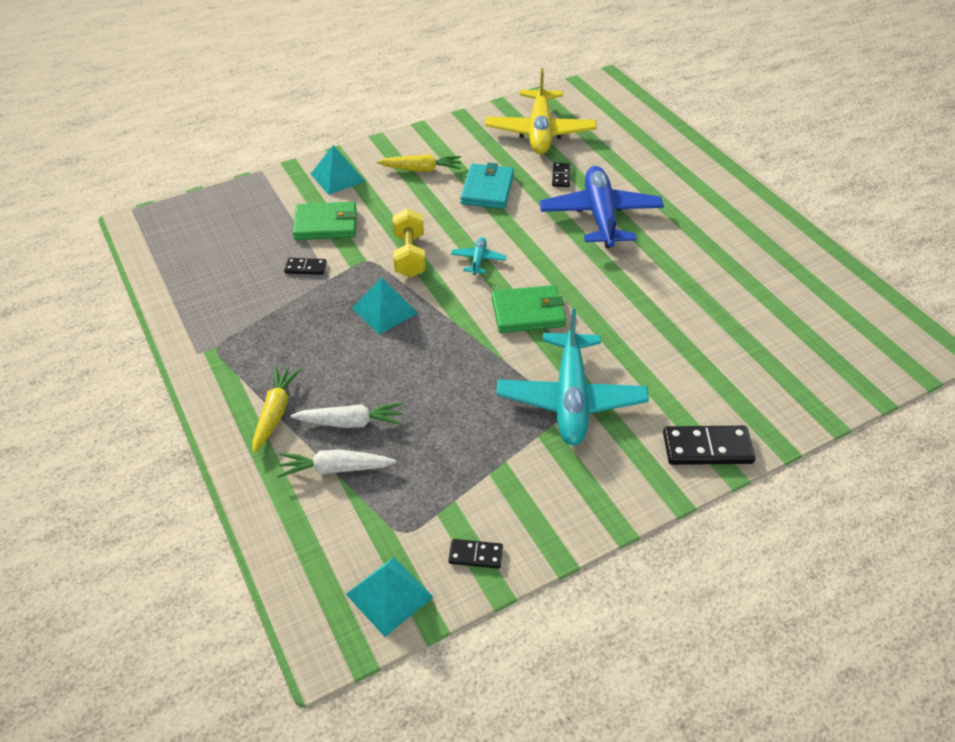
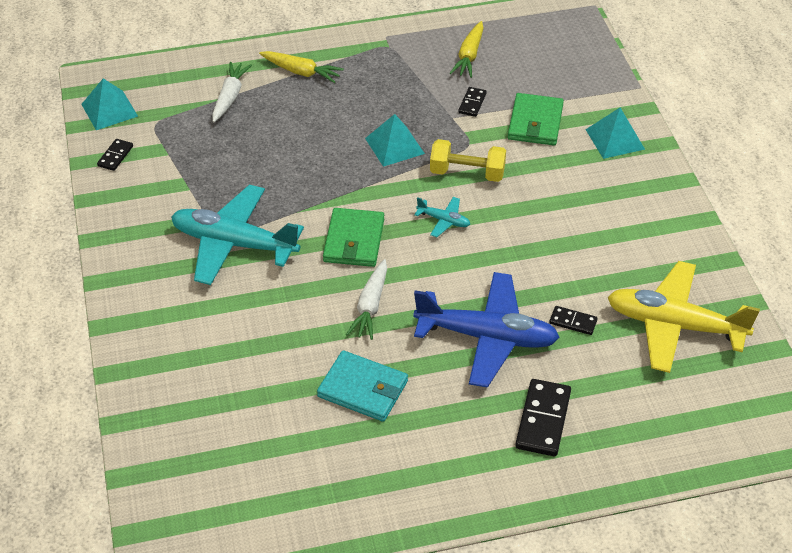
camera: 105 degrees right, 0 degrees up
white carrot [291,403,403,428] -> white carrot moved to [346,259,387,340]
yellow carrot [377,155,461,172] -> yellow carrot moved to [450,21,484,78]
turquoise wallet [460,163,514,209] -> turquoise wallet moved to [317,350,408,422]
black domino [663,426,756,465] -> black domino moved to [515,379,571,456]

